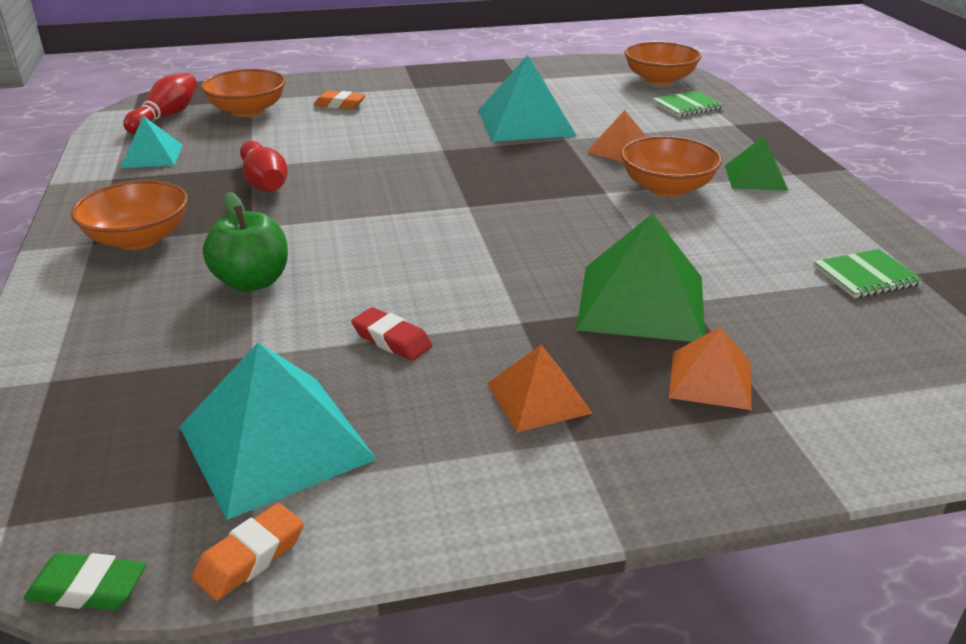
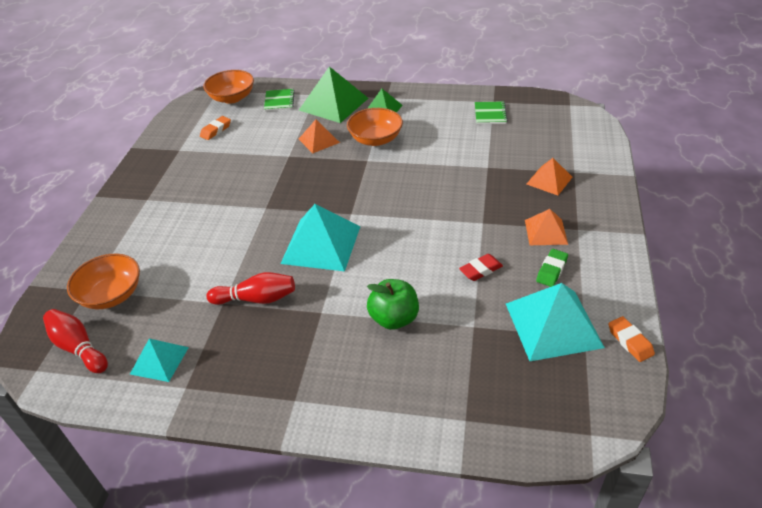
camera: 65 degrees left, 10 degrees up
green eraser [24,552,146,611] -> green eraser moved to [536,249,568,287]
orange bowl [71,180,188,250] -> none
orange eraser [314,91,366,109] -> orange eraser moved to [200,116,231,140]
turquoise pyramid [478,55,577,142] -> turquoise pyramid moved to [281,204,361,271]
green pyramid [576,213,705,342] -> green pyramid moved to [299,66,368,123]

